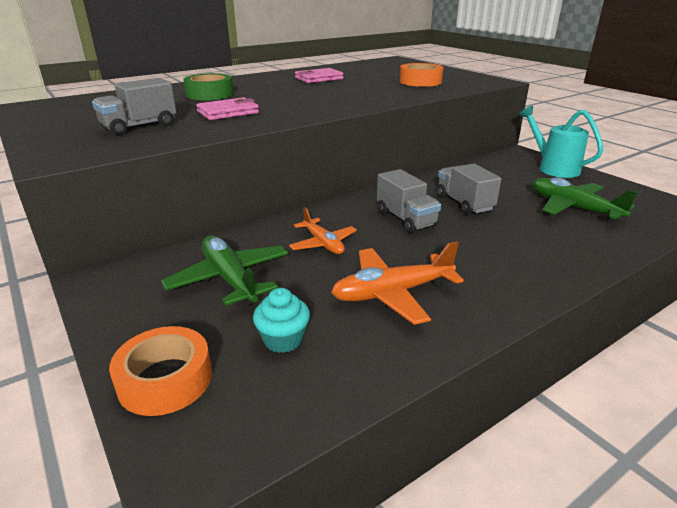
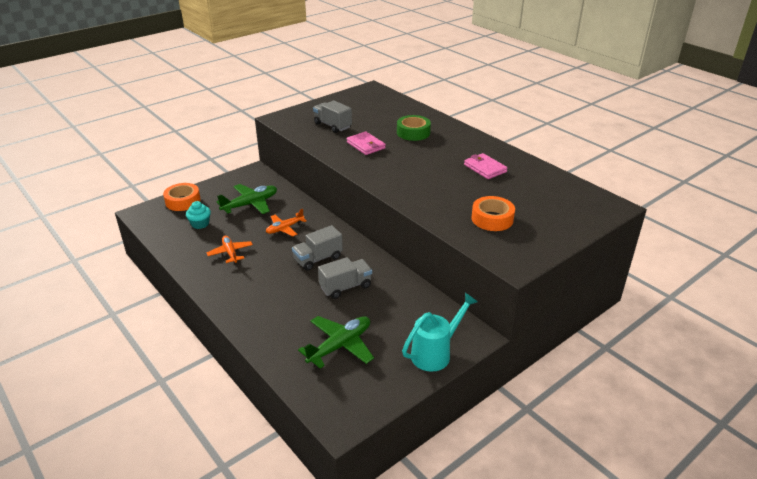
camera: 85 degrees right, 5 degrees up
orange plane [331,242,464,325] -> orange plane [207,236,253,264], size x0.65

